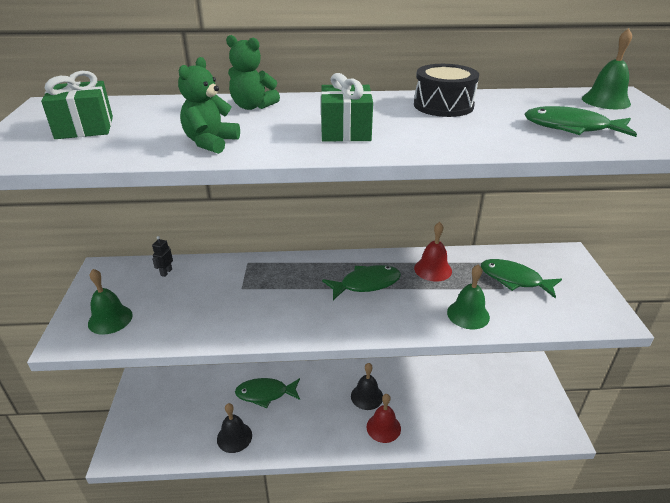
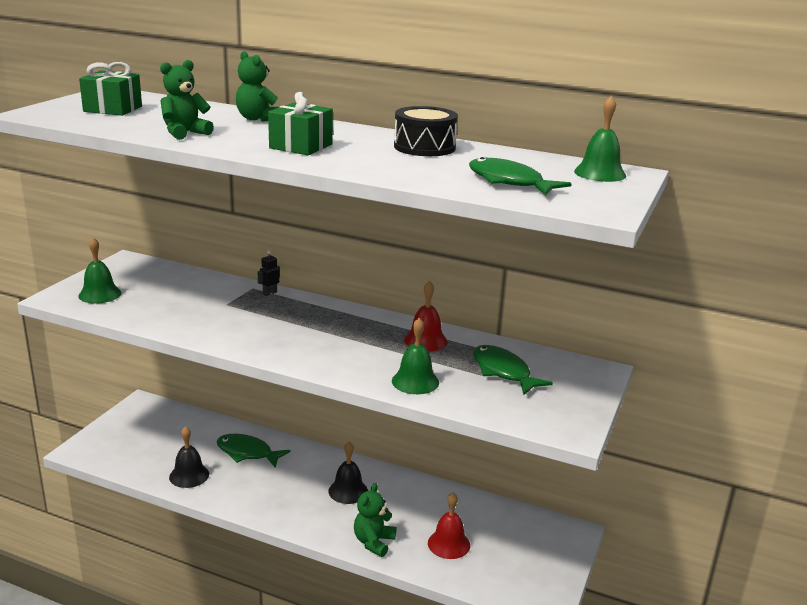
camera: 25 degrees right, 10 degrees down
black robot [152,236,173,277] -> black robot moved to [258,251,280,296]
green fish [322,265,401,300] -> none
red bell [367,394,401,443] -> red bell moved to [428,492,470,559]
none -> green teddy bear [354,483,396,557]

